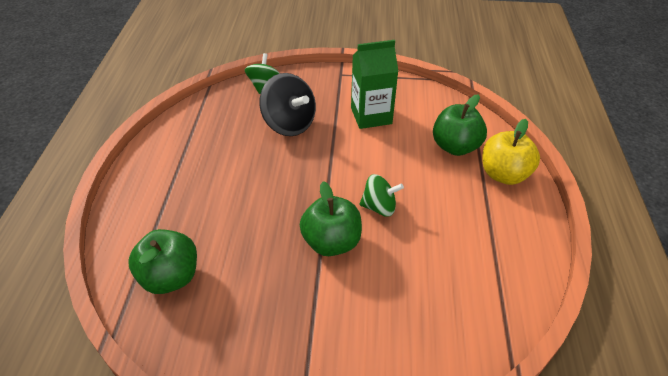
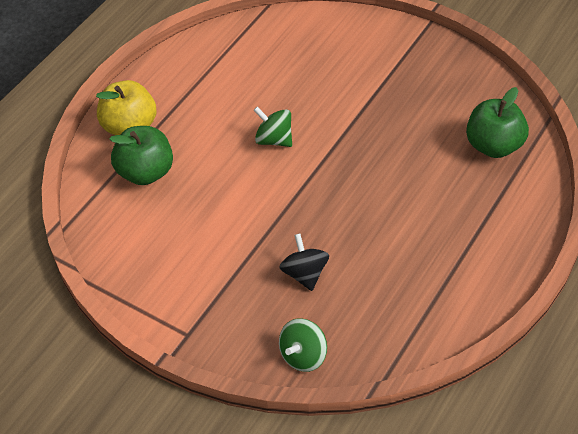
camera: 150 degrees left, 5 degrees up
black spinning top [259,73,316,136] -> black spinning top [279,234,329,291], size x0.63
green apple [300,181,362,256] -> none
green carton [351,40,399,129] -> none

